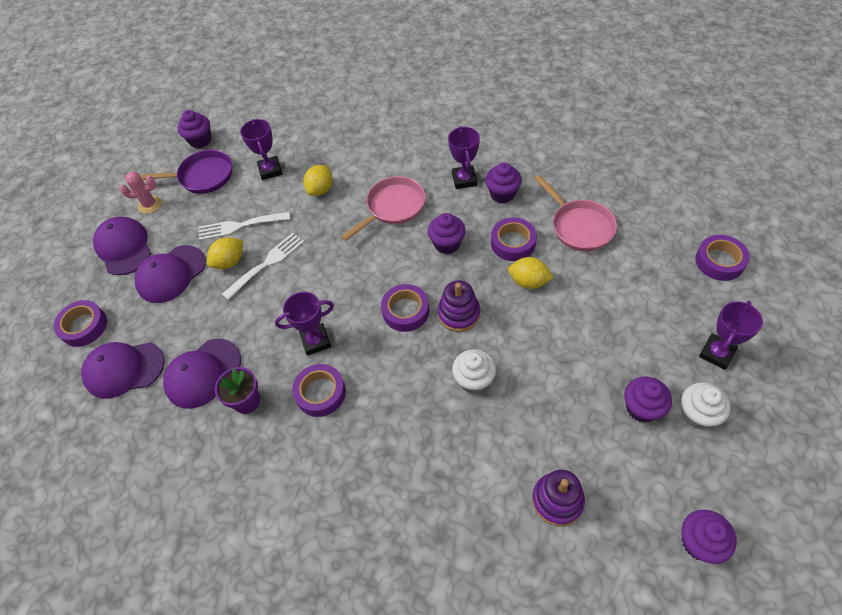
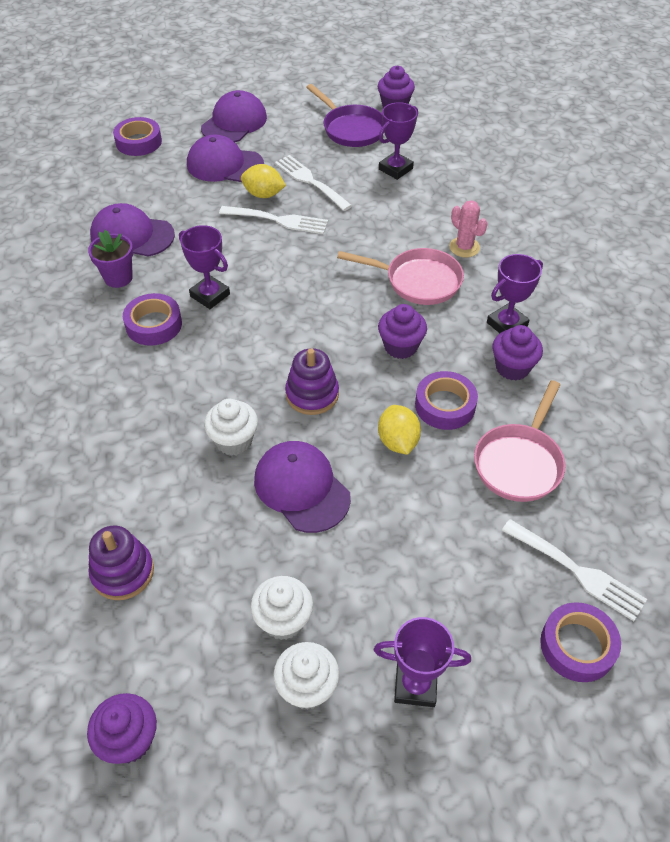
camera: 55 degrees right, 5 degrees down
purple cap [81,342,165,399] -> purple cap moved to [254,441,351,533]
pink cactus [120,172,162,214] -> pink cactus moved to [449,200,488,257]
yellow lemon [304,165,333,196] -> none
purple tape [381,284,429,332] -> none
purple cupcake [624,376,672,423] -> white cupcake [250,576,313,640]
none -> white fork [502,519,647,621]

